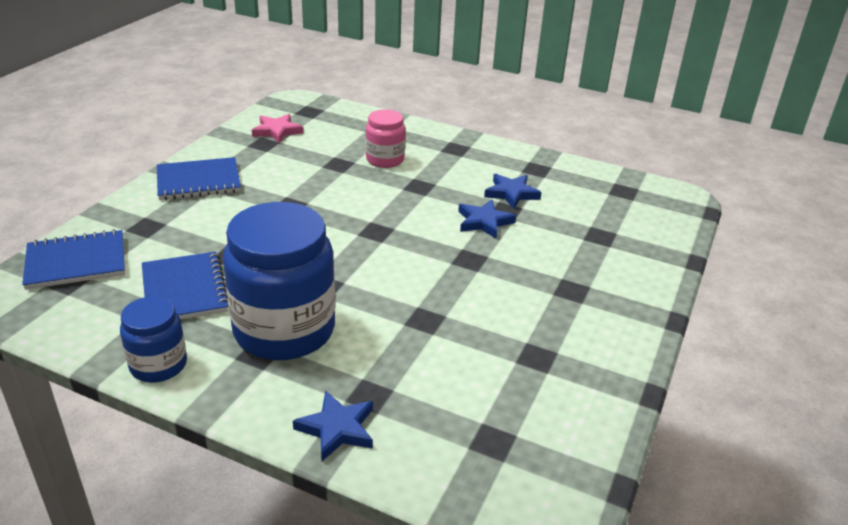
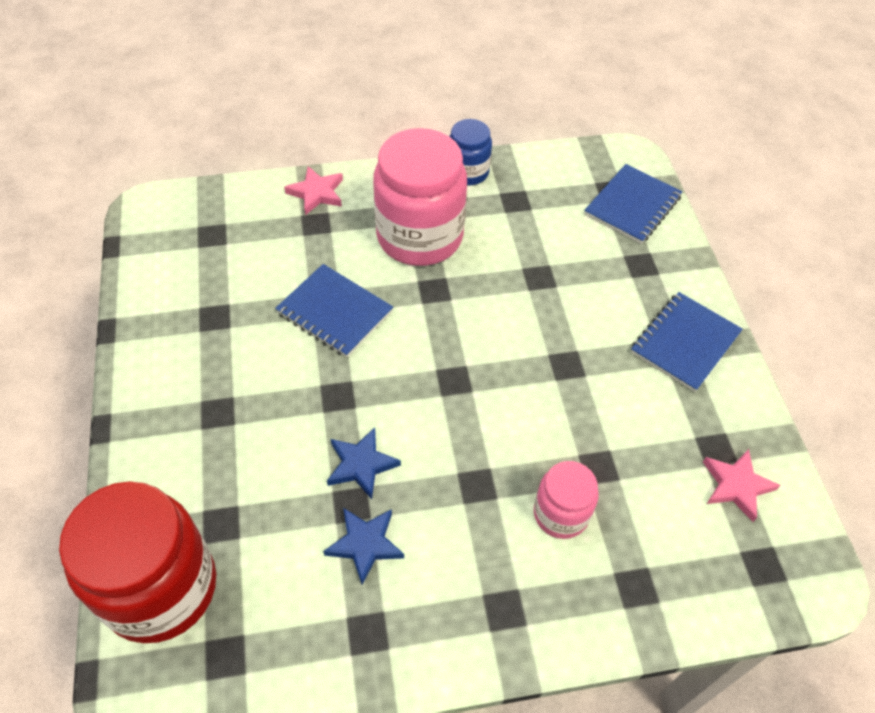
camera: 145 degrees right, 20 degrees up
blue notebook [142,252,228,319] -> blue notebook moved to [275,264,393,357]
blue jar [223,202,335,360] -> pink jar [373,128,467,266]
blue star [293,390,373,461] -> pink star [284,166,343,215]
none -> red jar [59,481,216,643]

